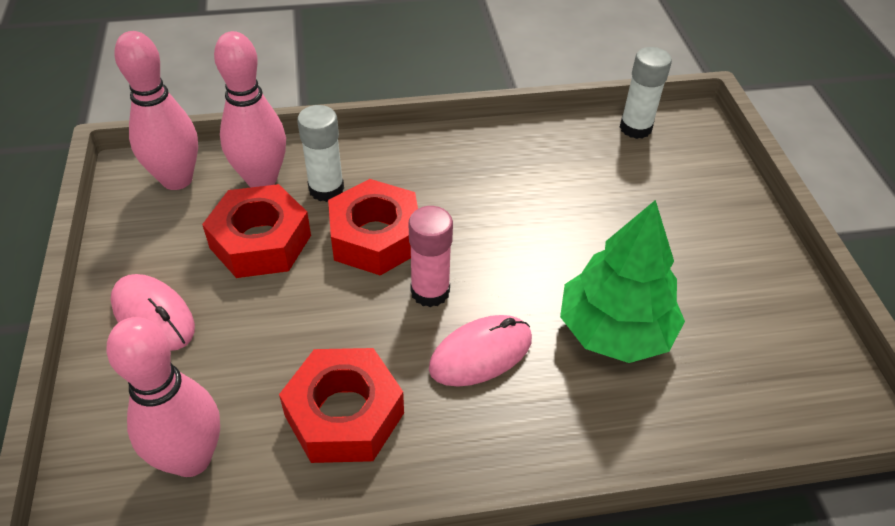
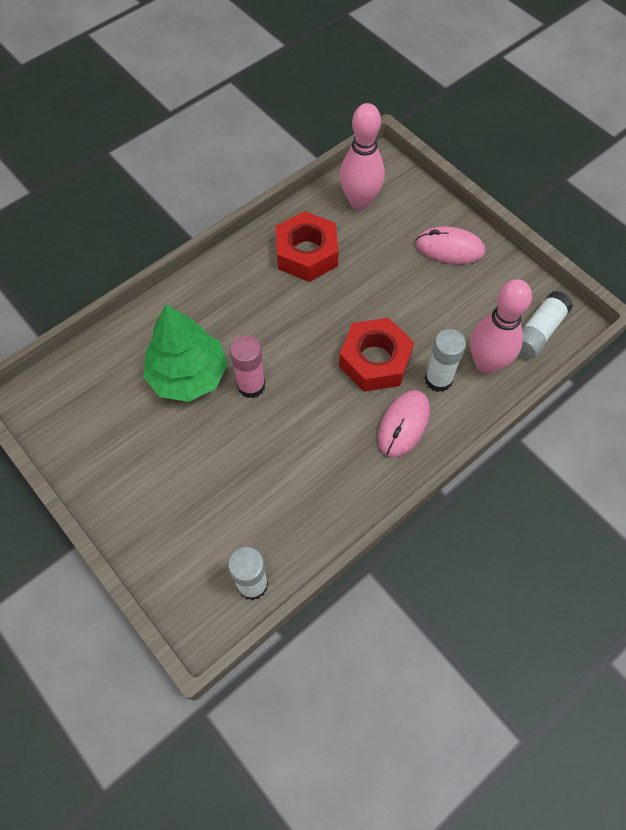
camera: 150 degrees right, 15 degrees up
pink bowling pin [114,31,198,190] -> white glue stick [519,291,573,359]
red nut [202,184,311,278] -> none
pink glue stick [409,206,453,307] -> pink glue stick moved to [230,335,265,398]
pink mouse [429,315,532,387] -> pink mouse moved to [378,390,430,458]

